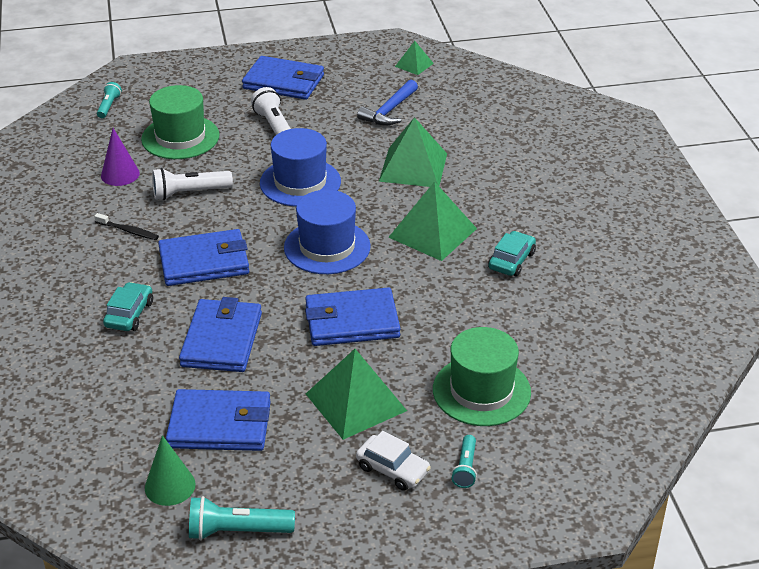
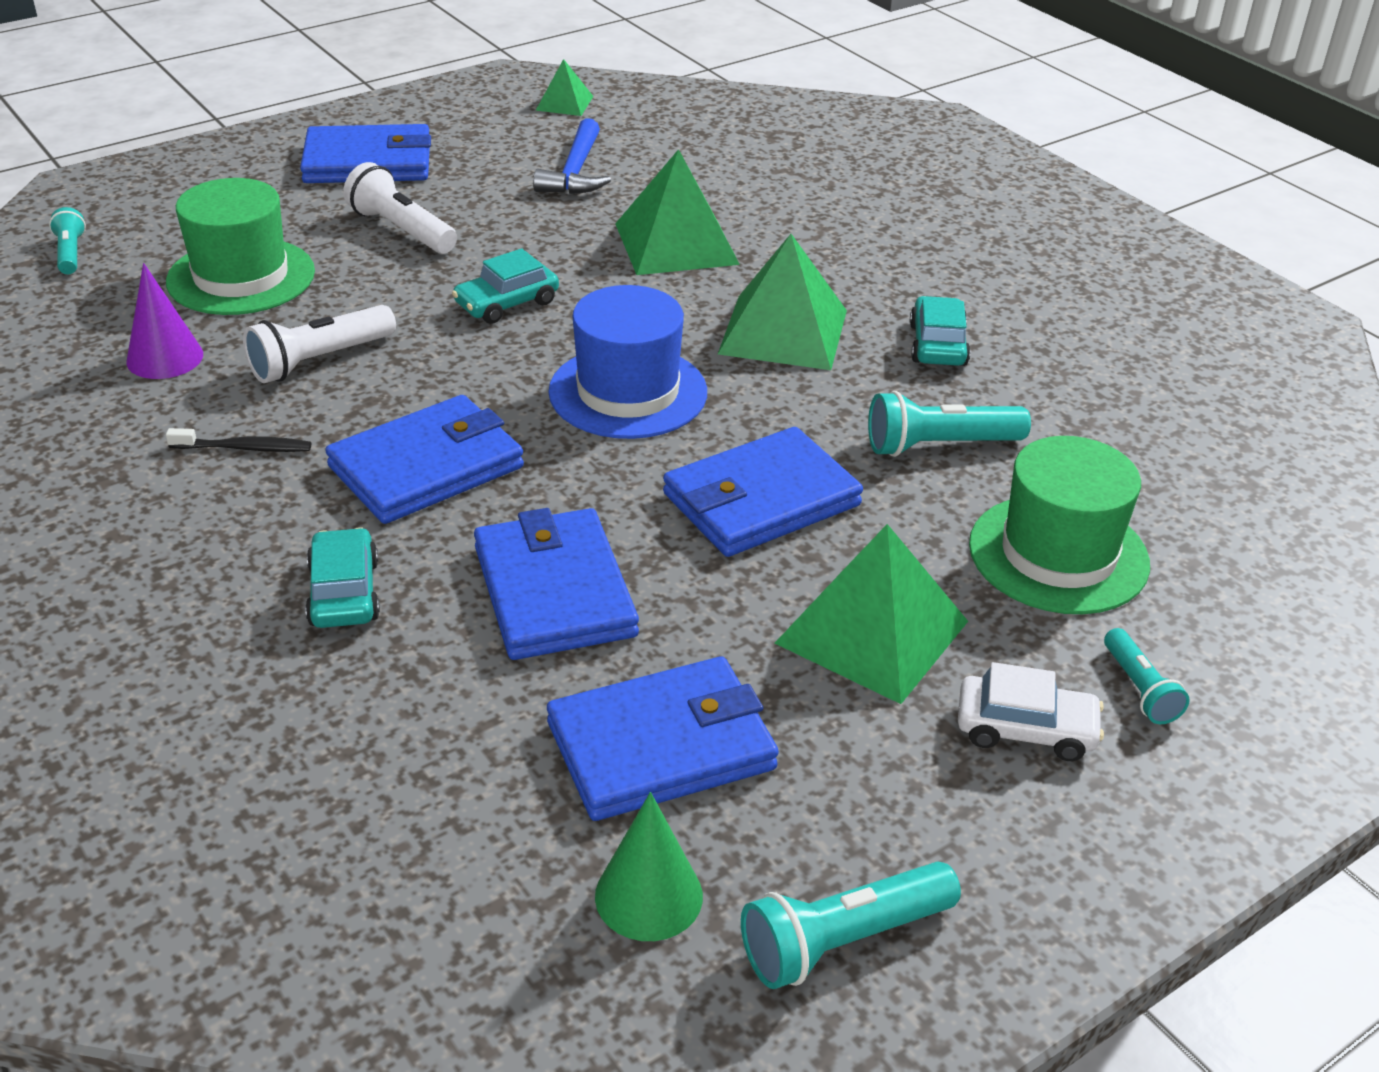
camera: 25 degrees left, 0 degrees up
blue hat [260,128,341,207] -> turquoise car [452,248,559,324]
none -> turquoise flashlight [868,391,1031,457]

